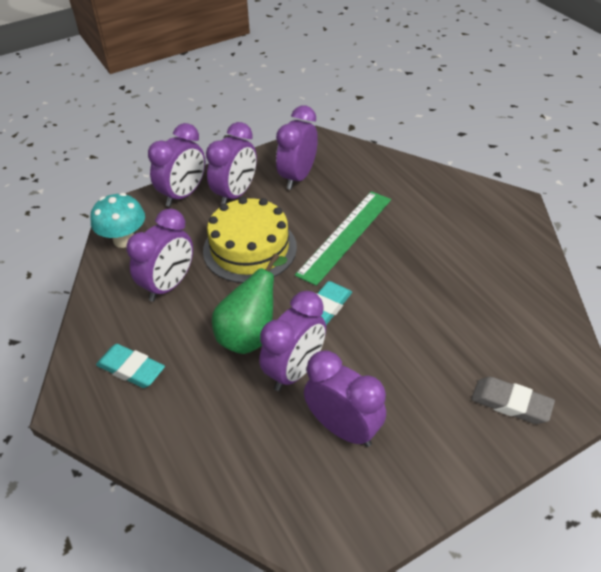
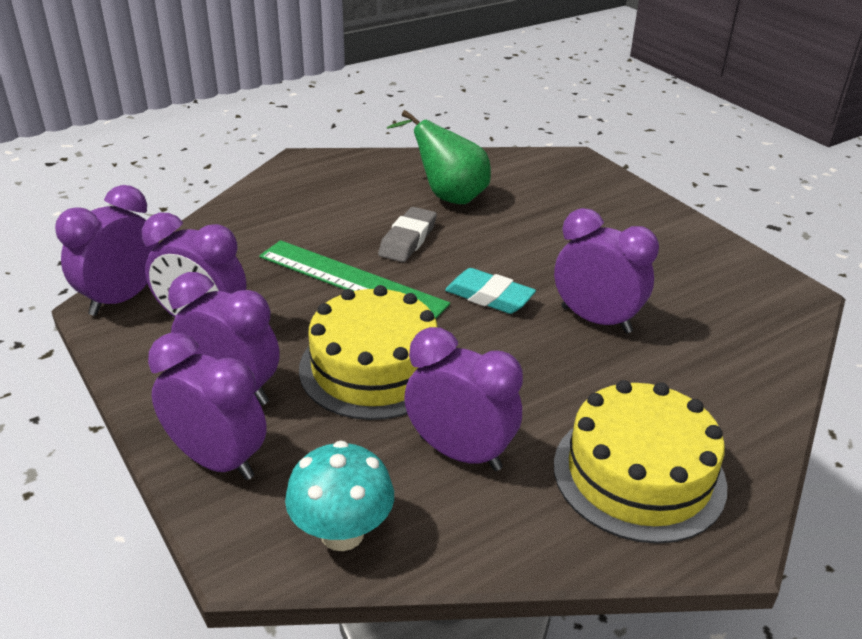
camera: 95 degrees left, 10 degrees down
turquoise eraser [96,344,165,388] -> yellow cake [554,380,727,544]
green pear [212,254,287,354] -> green pear moved to [387,110,491,204]
purple clock [304,350,386,447] -> purple clock moved to [55,185,159,316]
grey eraser [471,377,555,424] -> grey eraser moved to [378,207,437,262]

